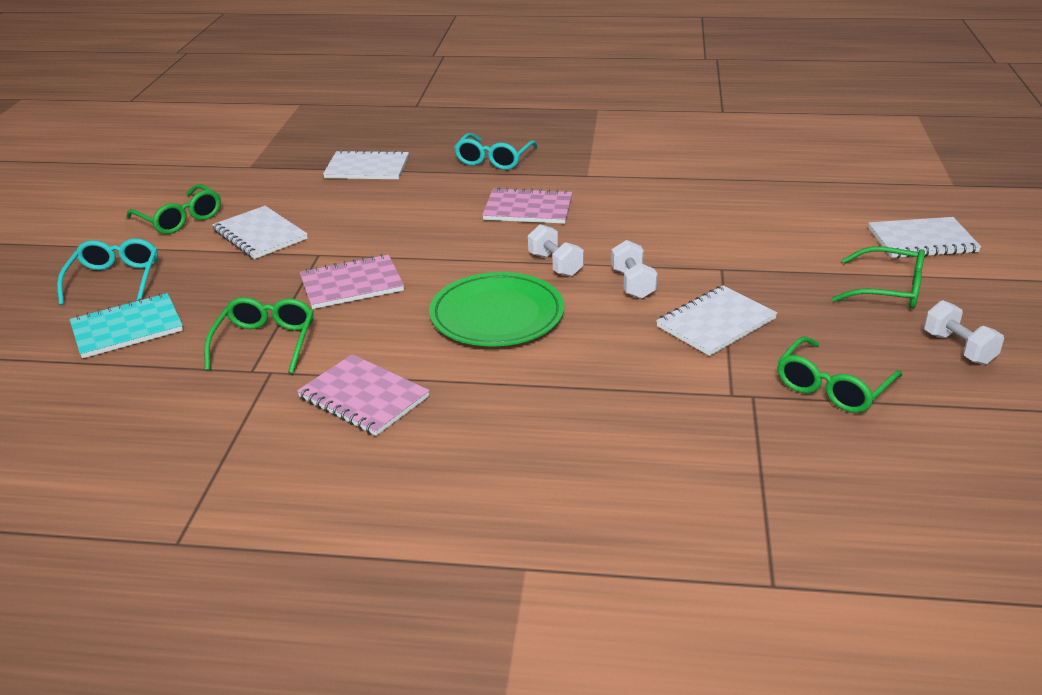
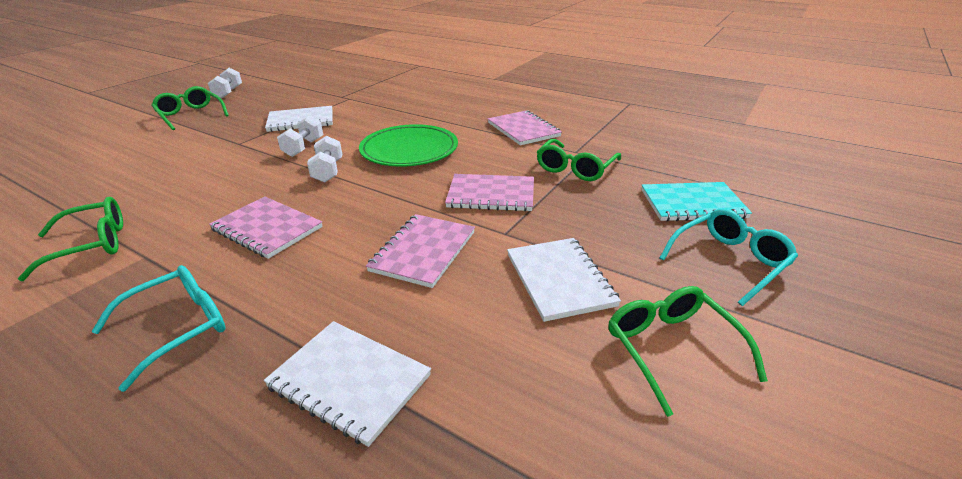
camera: 155 degrees left, 0 degrees up
turquoise glasses [57,238,158,306] -> turquoise glasses turned 150 degrees counterclockwise [660,209,798,306]
green glasses [777,336,902,413] -> green glasses moved to [18,197,123,281]
white notebook [868,217,981,258] -> none
none -> pink notebook [366,214,475,288]

